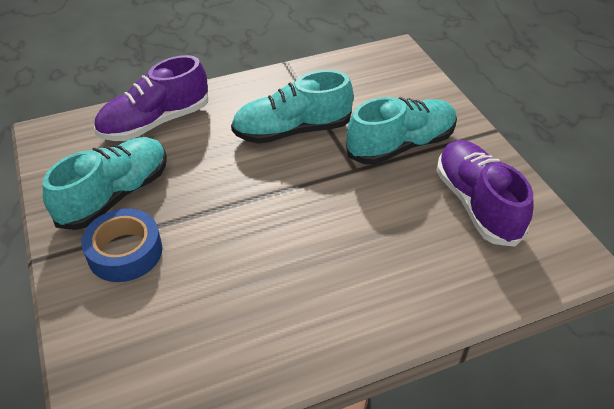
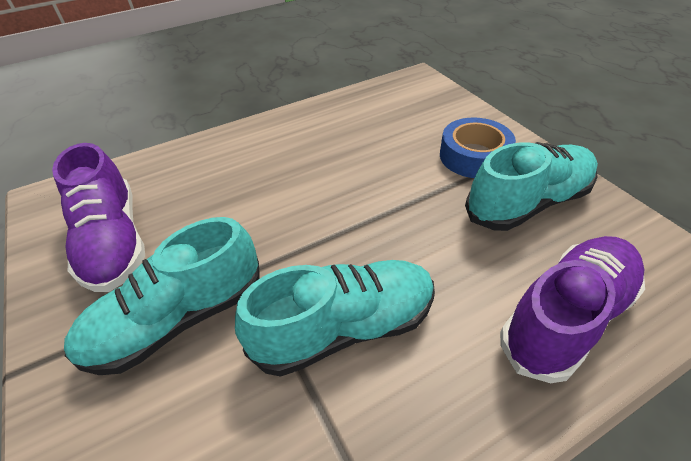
camera: 175 degrees right, 0 degrees up
turquoise shoe [43,137,167,230] -> turquoise shoe turned 150 degrees counterclockwise [465,142,598,231]

